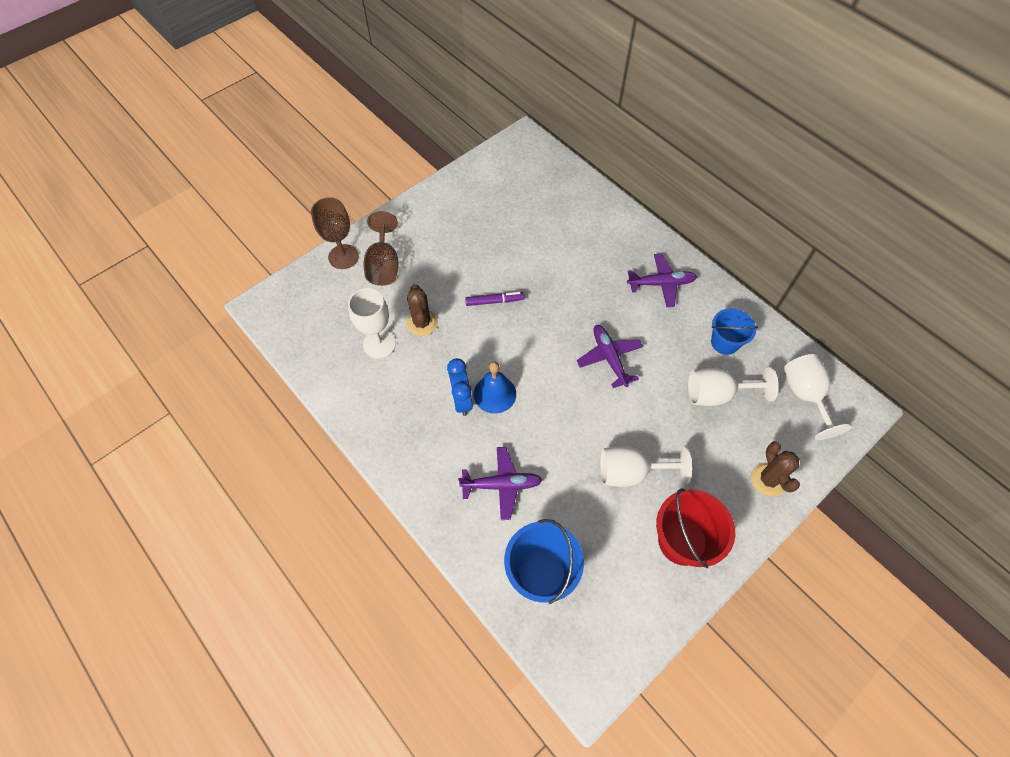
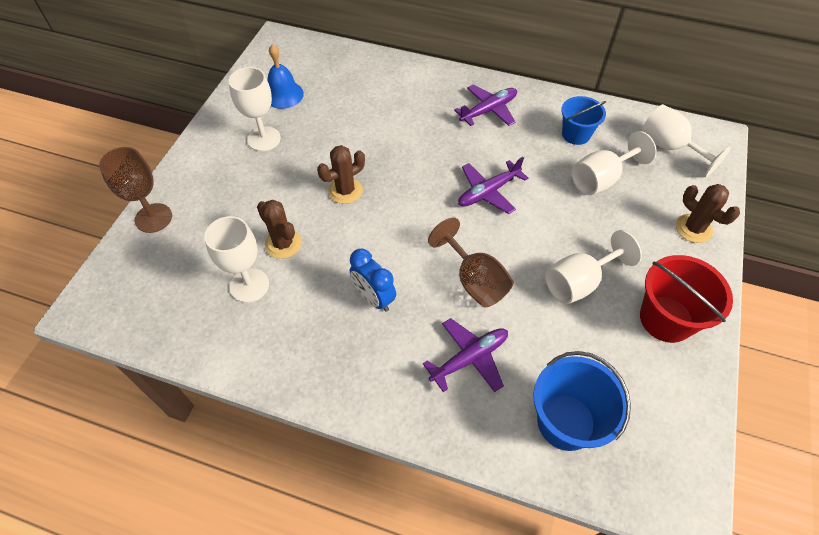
camera: 30 degrees left, 5 degrees down
brown goblet [364,211,398,286] -> brown goblet moved to [428,217,514,308]
purple marker [465,292,525,306] -> brown cactus [317,145,365,204]
blue bell [474,362,516,414] -> blue bell moved to [268,44,304,109]
purple plane [577,325,643,388] -> purple plane turned 75 degrees counterclockwise [458,157,528,214]
none -> white goblet [229,67,281,151]

